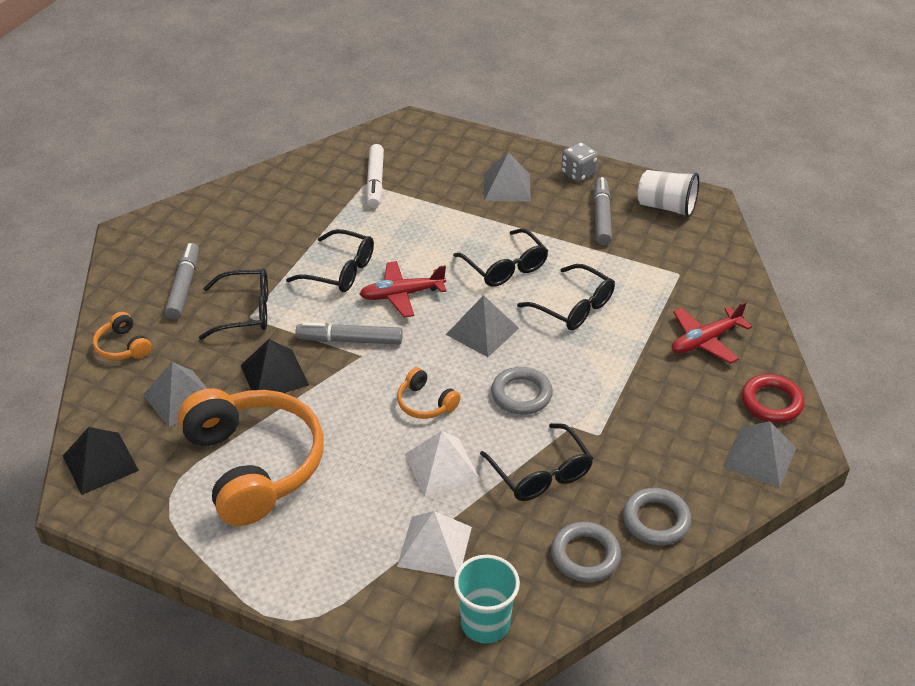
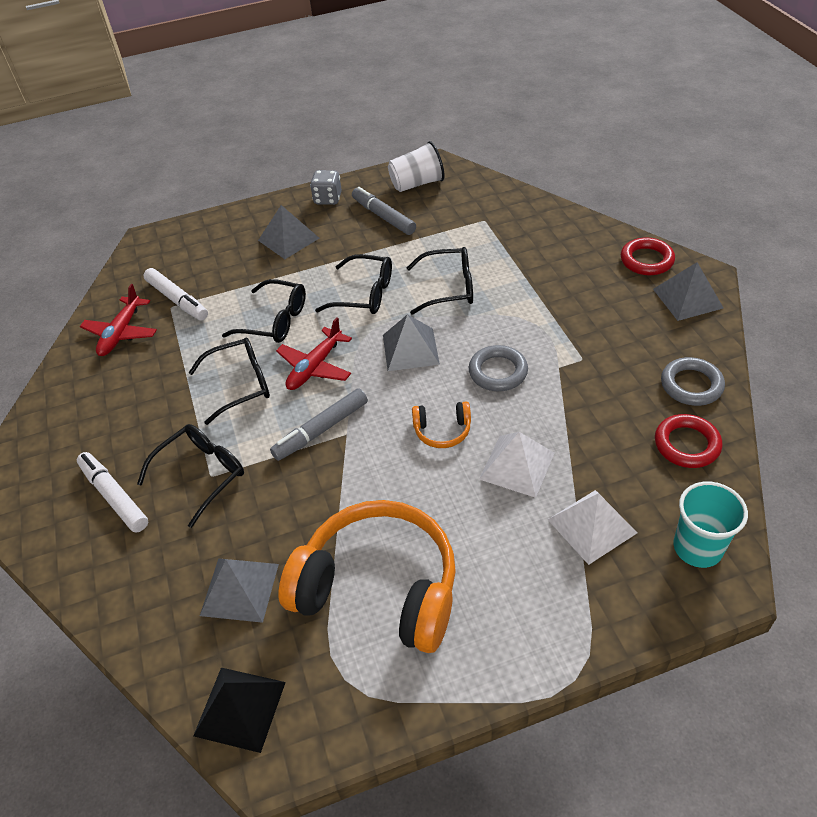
camera: 40 degrees left, 5 degrees up
orange headphones [93,312,151,360] -> none
grey marker [165,243,199,319] -> white marker [77,452,148,533]
black pyramid [241,339,309,393] -> none
black glasses [480,423,593,501] -> black glasses moved to [222,279,306,343]
grey ring [551,522,621,582] -> red ring [655,414,722,468]
red plane [672,302,752,364] -> red plane moved to [80,284,157,356]

